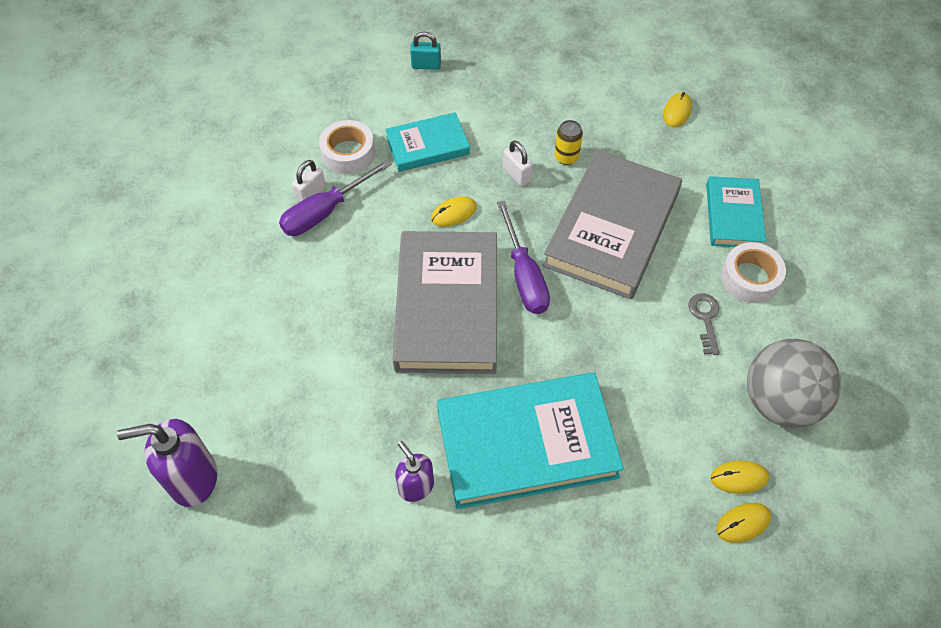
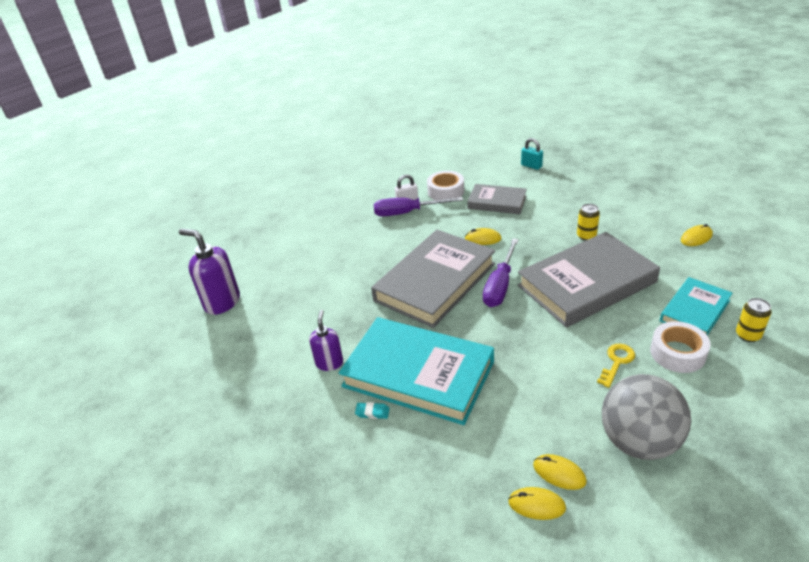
camera: 40 degrees right, 20 degrees down
turquoise book [385,112,470,172] -> grey book [467,184,527,214]
white padlock [503,140,533,186] -> none
grey key [688,293,720,355] -> yellow key [597,344,635,388]
none -> turquoise eraser [355,402,390,419]
none -> yellow can [736,298,771,342]

